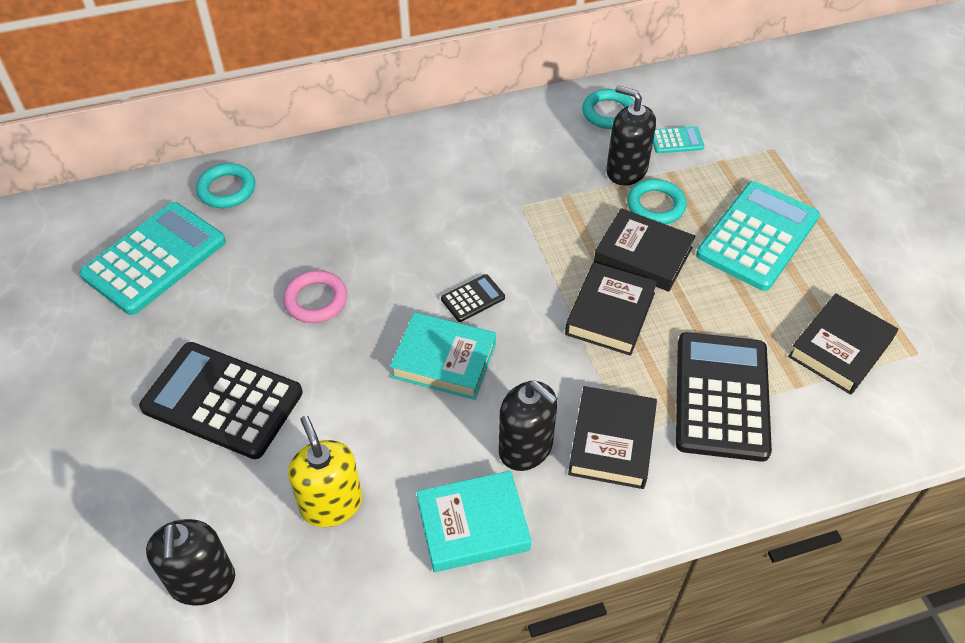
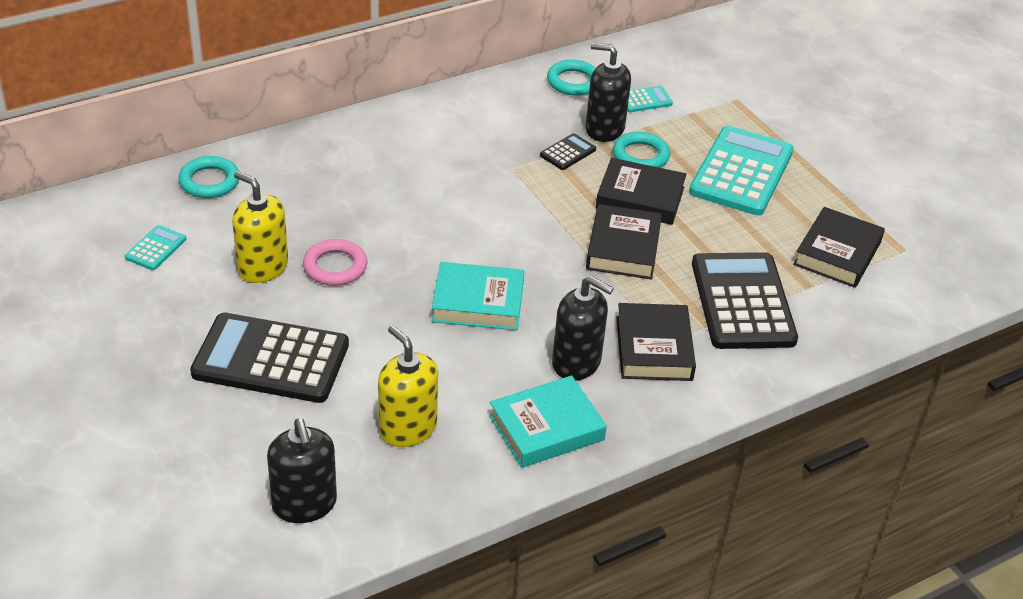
camera: 15 degrees left, 10 degrees down
turquoise calculator [79,202,226,315] -> turquoise calculator [125,225,186,270], size x0.43
black calculator [441,274,505,322] -> black calculator moved to [540,133,596,170]
none -> yellow soap dispenser [232,171,288,283]

